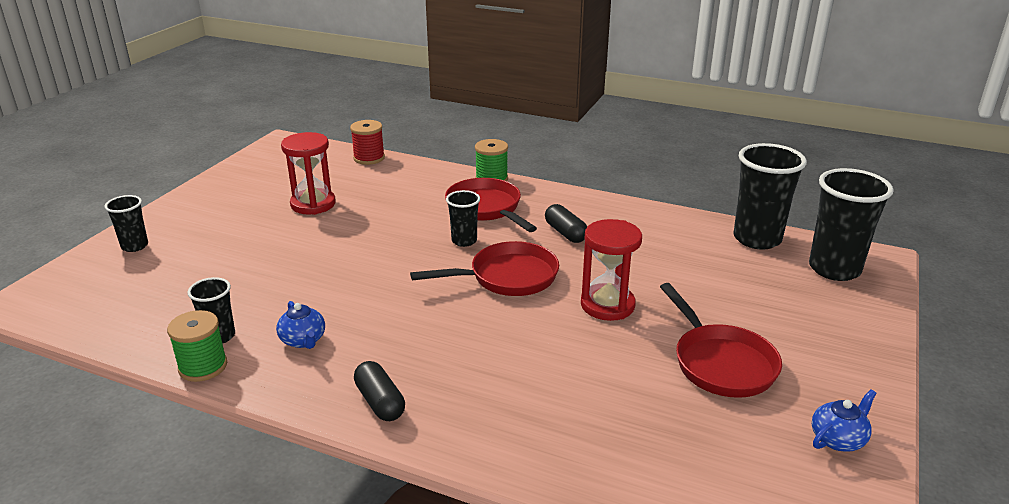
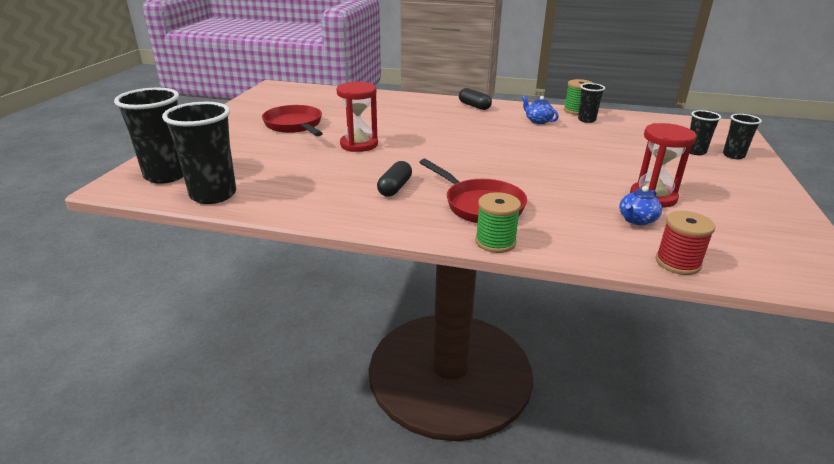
camera: 170 degrees right, 0 degrees up
red pan [410,241,559,296] -> none
black cup [446,190,480,247] -> black cup moved to [690,110,721,155]
black capsule [545,204,587,243] -> black capsule turned 60 degrees clockwise [377,161,412,197]
blue teapot [812,389,877,452] -> blue teapot moved to [619,186,662,225]

